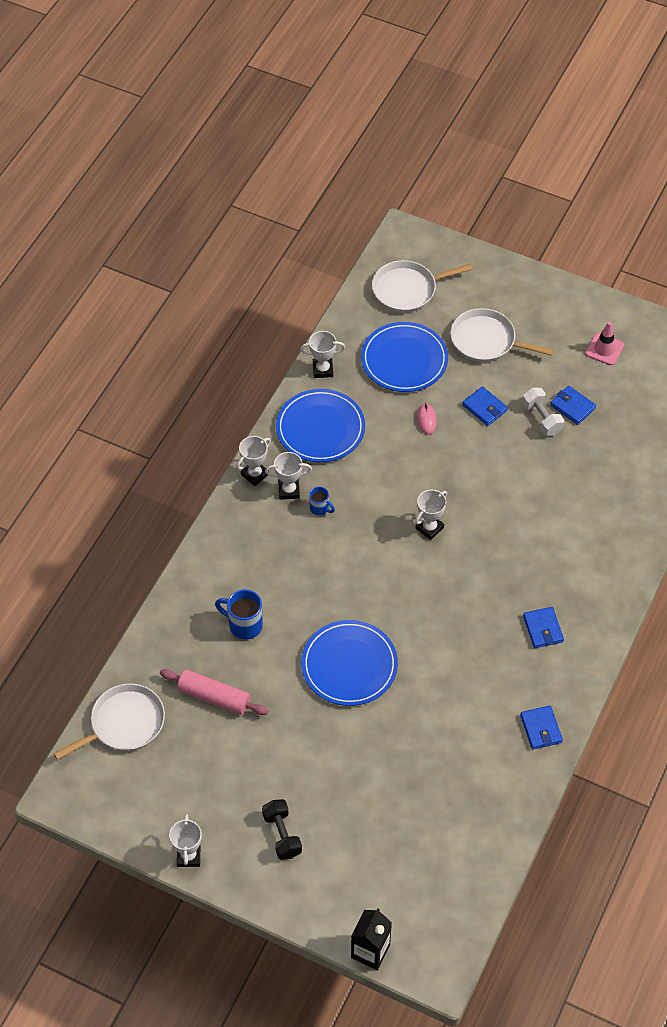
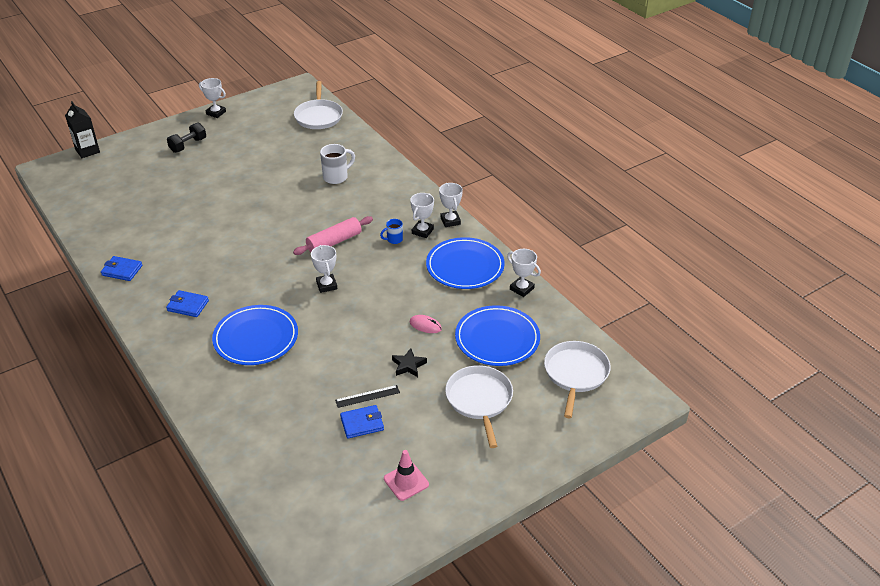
camera: 120 degrees right, 15 degrees down
pink rolling pin [160,669,269,715] -> pink rolling pin moved to [293,216,373,255]
blue mug [215,589,263,640] -> white mug [320,144,355,184]
black dumbbell [262,799,302,860] -> black dumbbell turned 60 degrees counterclockwise [167,123,206,153]
white trophy [300,331,345,378] -> white trophy turned 75 degrees counterclockwise [507,249,541,297]
blue plate [301,620,398,706] -> blue plate moved to [212,305,298,365]
white pan [450,308,553,362] -> white pan turned 60 degrees counterclockwise [445,365,513,448]
blue wallet [462,386,508,426] -> black star [392,348,427,377]
white dumbbell [522,387,564,436] -> black ruler [335,385,400,408]

